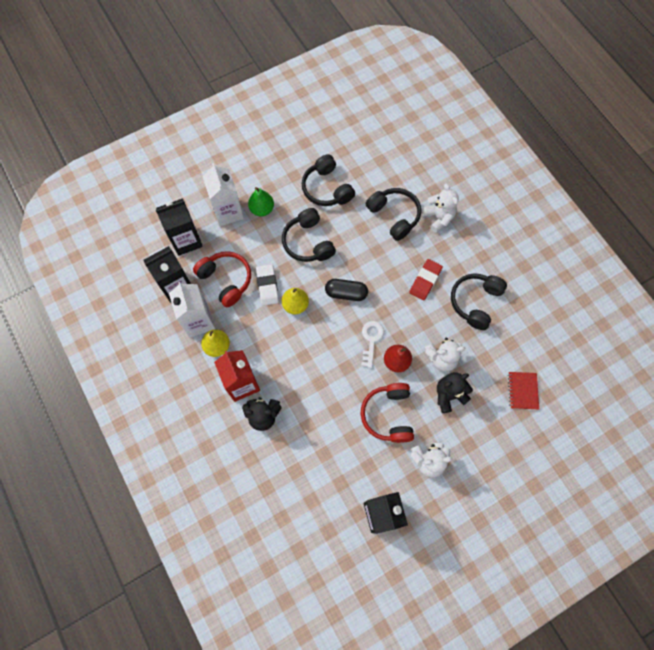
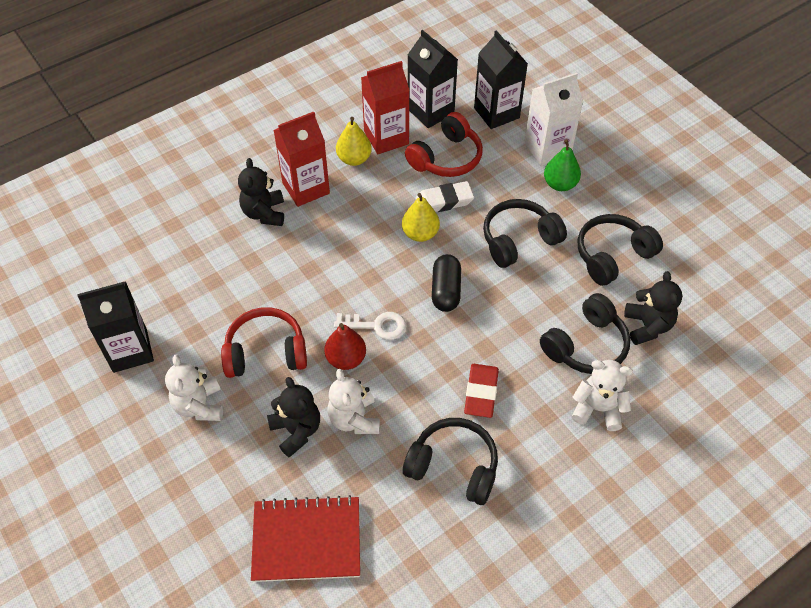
camera: 85 degrees right, 15 degrees down
white carton [169,282,216,337] -> red carton [361,61,410,154]
red eraser [409,259,443,300] -> red eraser turned 75 degrees clockwise [464,364,499,418]
white teddy bear [422,183,459,233] -> white teddy bear turned 135 degrees counterclockwise [572,360,633,431]
red notebook [508,372,539,410] -> red notebook [251,495,360,582], size x1.74
none -> black teddy bear [624,271,682,345]

